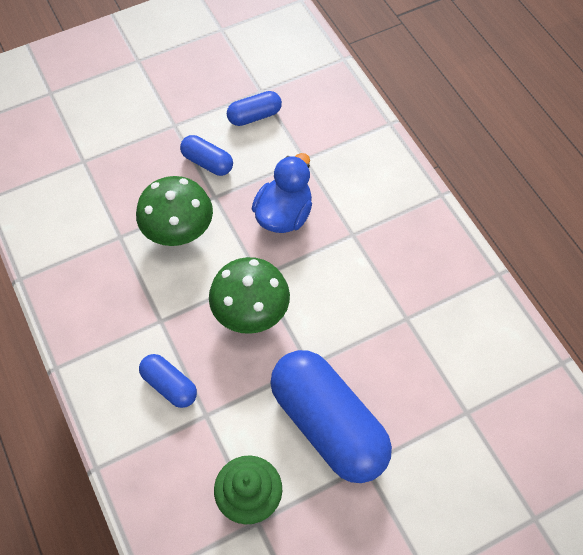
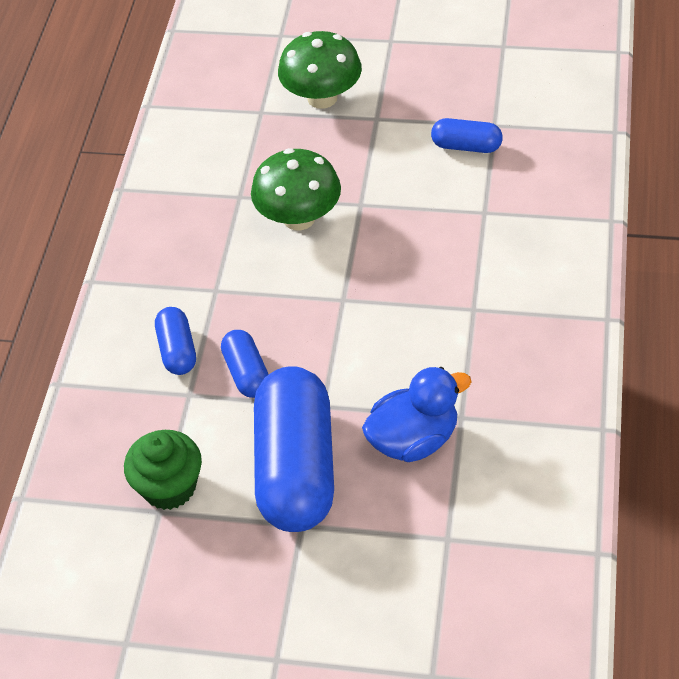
camera: 40 degrees right, 10 degrees down
blue capsule [180,135,233,176] -> blue capsule moved to [221,330,269,398]
green mushroom [209,257,290,334] -> green mushroom moved to [278,31,362,109]
blue duck [252,153,312,233] -> blue duck moved to [362,367,472,462]

